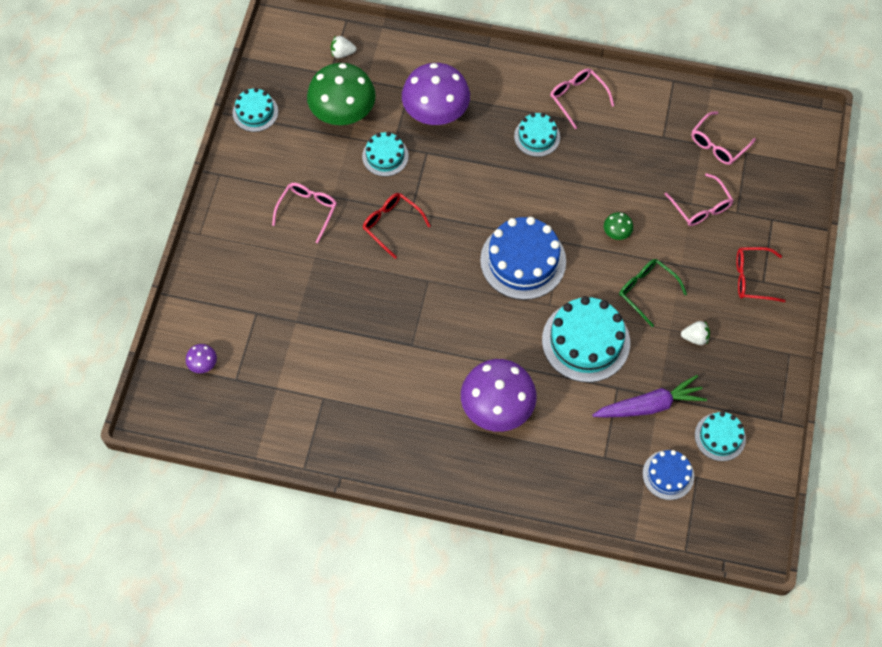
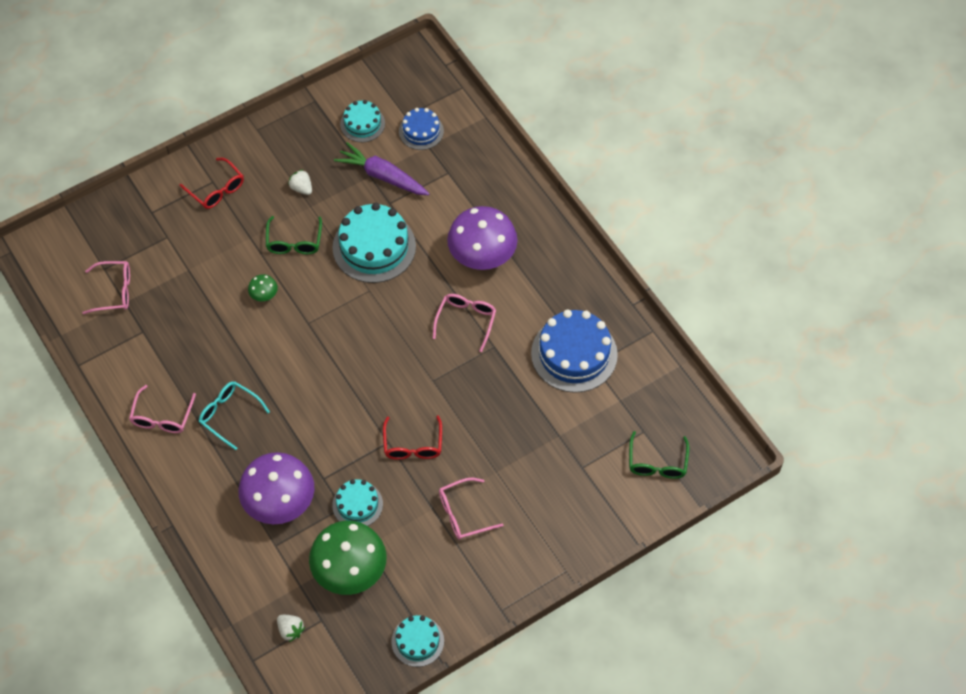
camera: 135 degrees left, 5 degrees down
purple mushroom [186,344,217,373] -> green glasses [629,431,689,479]
blue cake [480,217,566,300] -> blue cake moved to [531,310,618,393]
turquoise cake [514,113,560,157] -> turquoise glasses [199,381,270,450]
pink glasses [665,173,734,226] -> pink glasses moved to [433,294,496,352]

